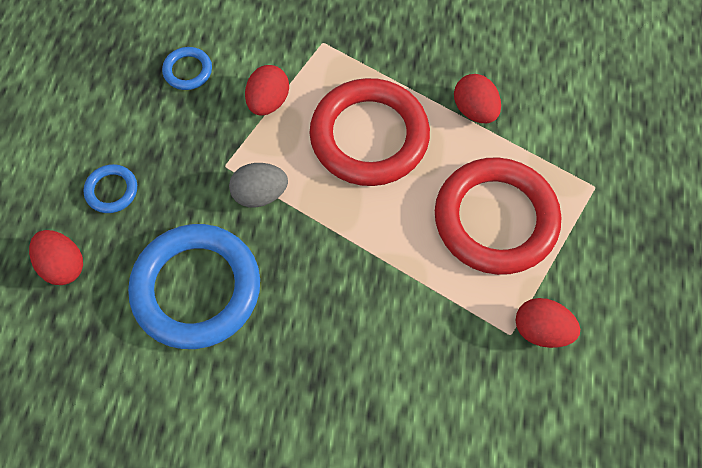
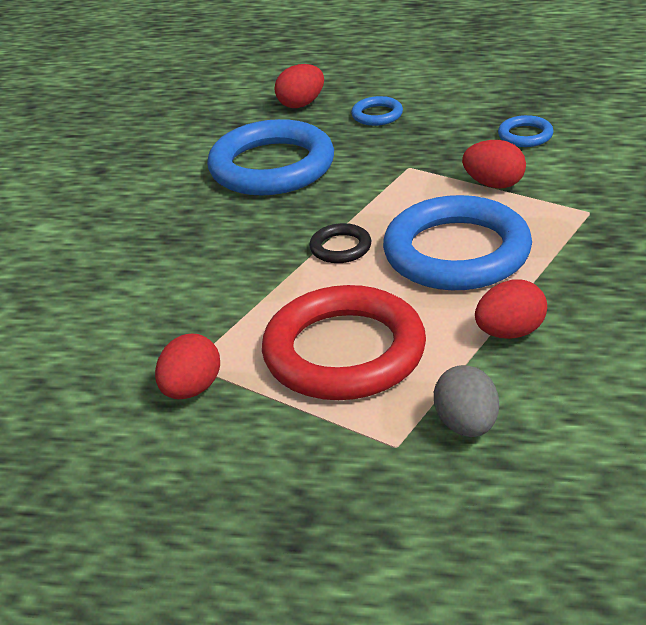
camera: 95 degrees right, 30 degrees down
grey egg [229,163,288,208] -> grey egg moved to [434,365,499,437]
red ring [309,78,430,186] -> blue ring [383,195,532,290]
none -> black ring [309,223,371,263]

